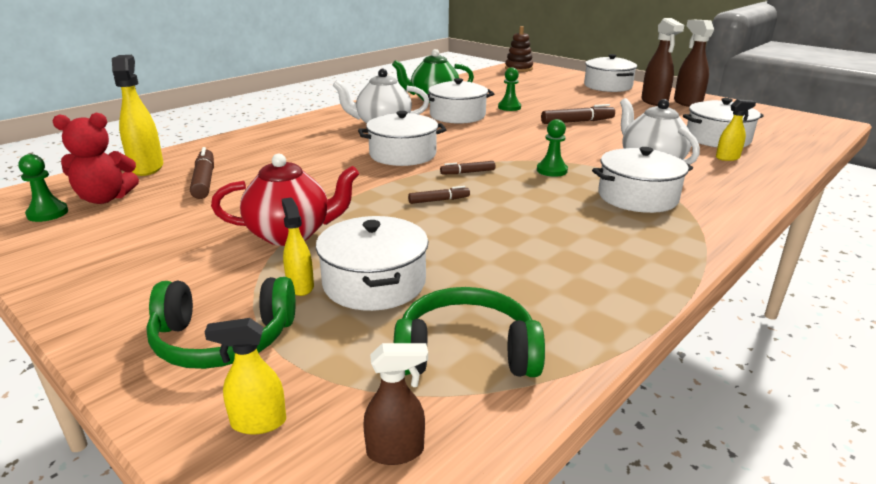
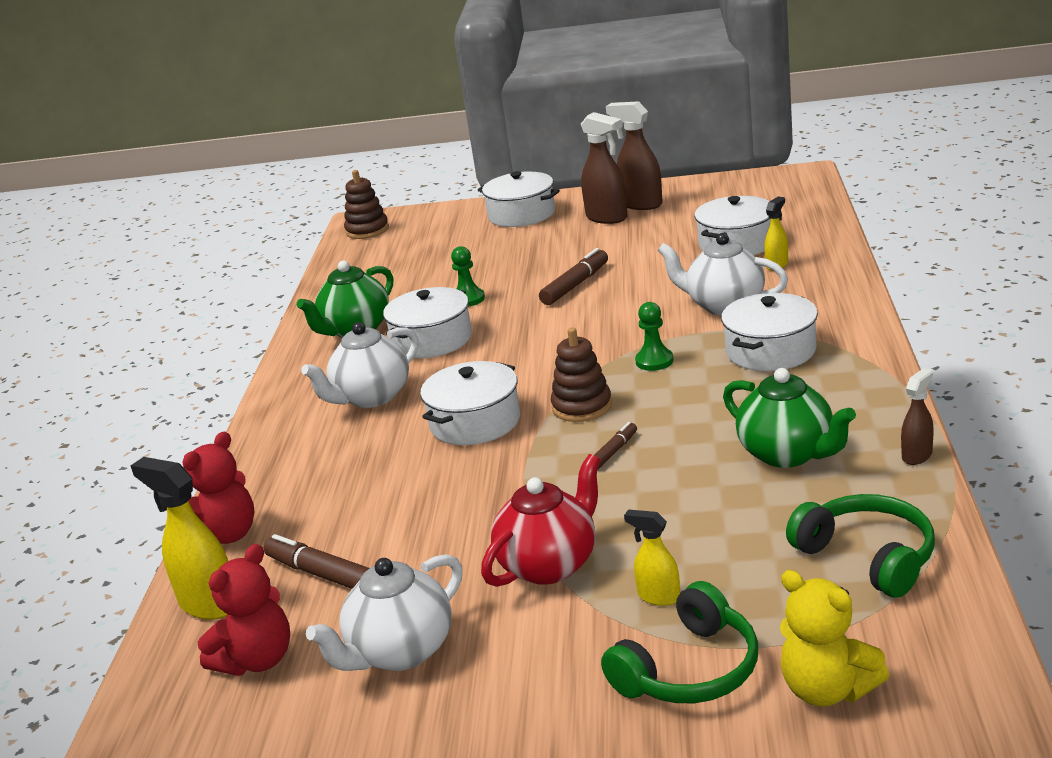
camera: 35 degrees left, 0 degrees up
green pawn [18,154,68,222] -> none
yellow spray bottle [205,318,286,434] -> yellow teddy bear [780,570,889,707]
white pot [316,216,428,311] -> none
brown spray bottle [363,343,428,465] -> brown spray bottle moved to [901,368,934,465]
green headphones [394,287,545,377] -> green headphones turned 90 degrees clockwise [786,494,935,598]
brown marker [440,161,495,174] -> brown stacking toy [551,328,612,422]
none -> red teddy bear [182,431,254,544]
none -> white teapot [306,554,463,671]
none -> green teapot [723,368,856,468]

